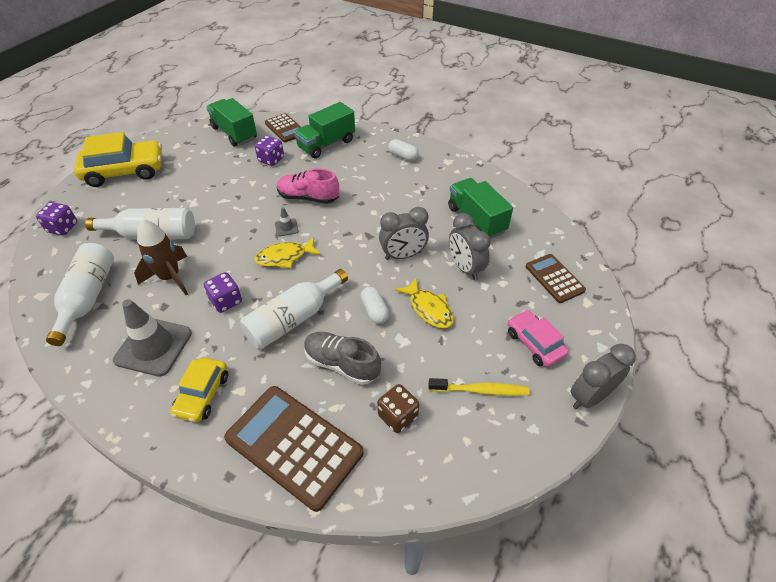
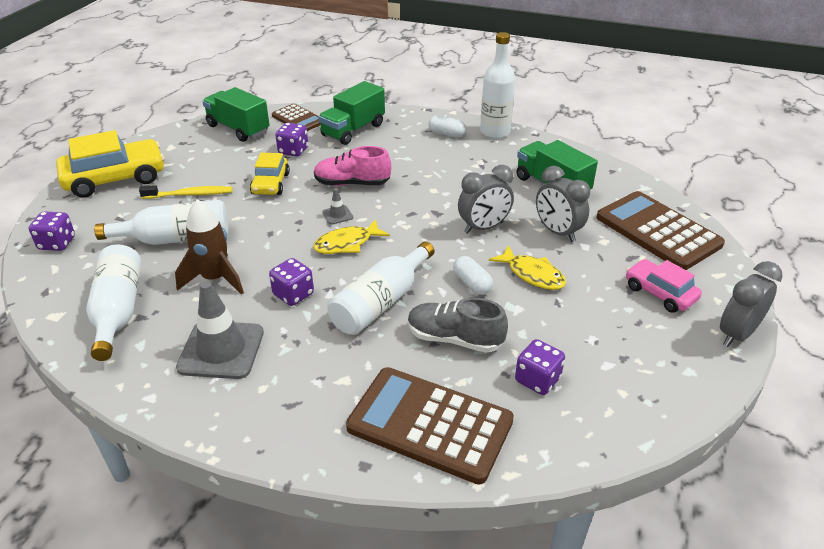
camera: 10 degrees left, 10 degrees down
yellow car [170,357,228,423] -> yellow car moved to [250,153,290,195]
brown dice [377,384,420,433] -> purple dice [515,339,565,395]
yellow toothbrush [428,378,530,396] -> yellow toothbrush moved to [139,185,232,199]
brown calculator [526,254,586,303] -> brown calculator [596,191,725,270], size x1.75
none -> white bottle [480,32,516,139]

